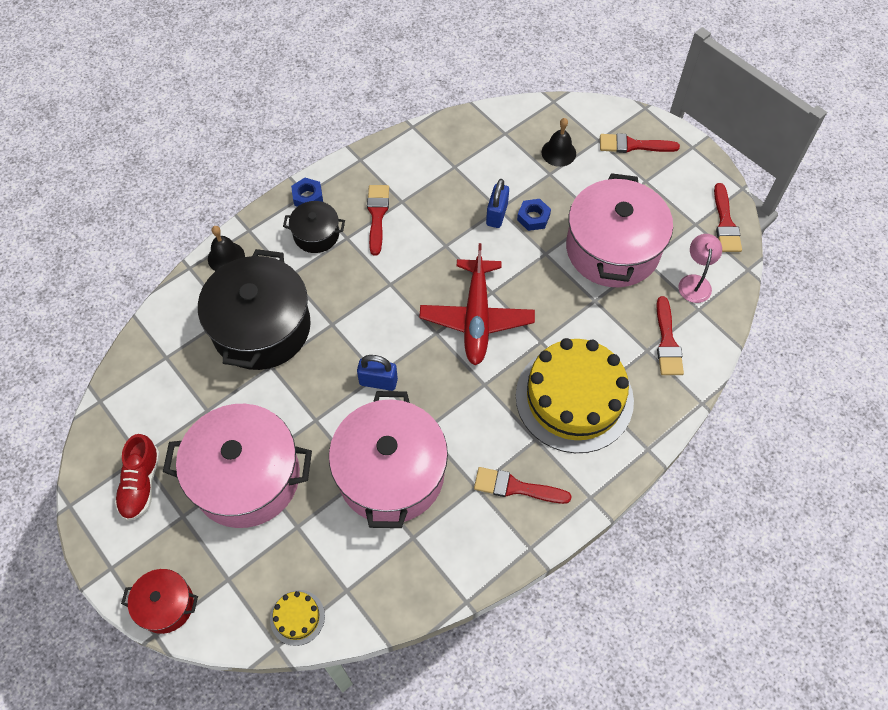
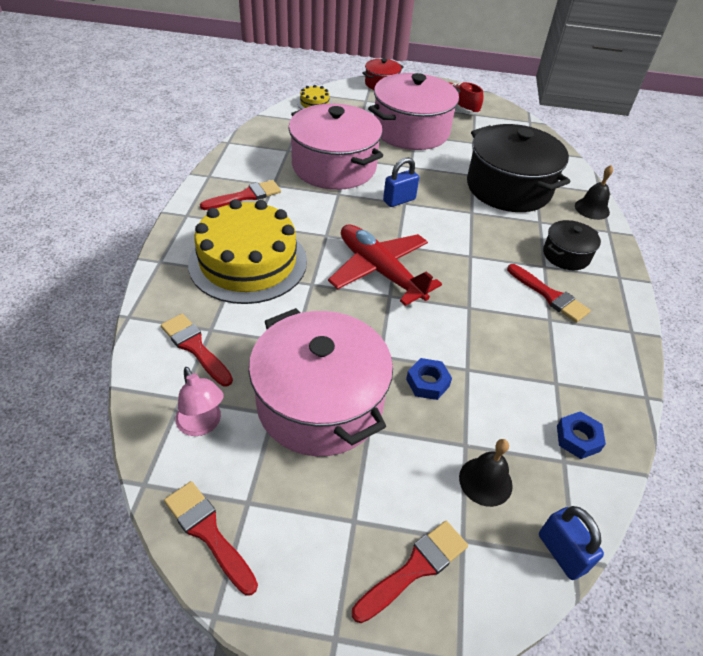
camera: 135 degrees right, 15 degrees down
blue nut [291,178,323,207] -> blue nut moved to [557,411,606,459]
blue padlock [486,179,509,228] -> blue padlock moved to [539,506,604,580]

